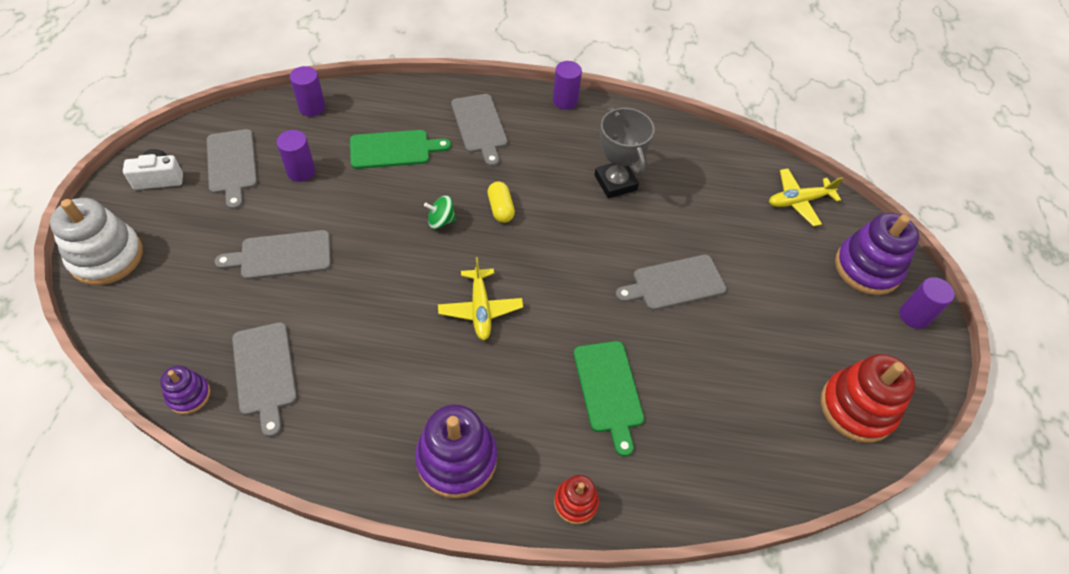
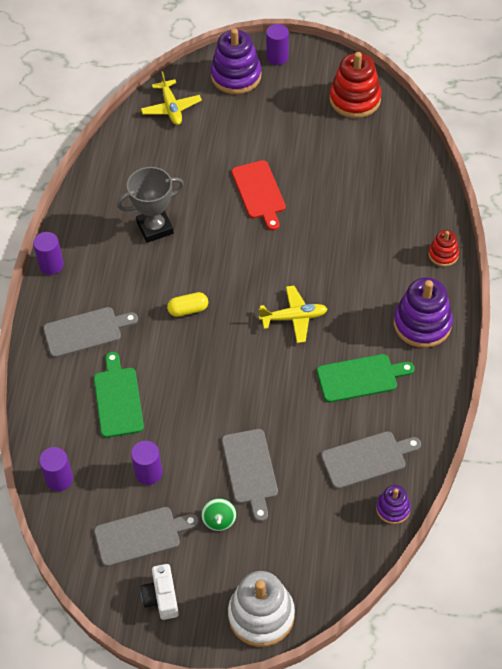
camera: 85 degrees left, 0 degrees up
green spinning top [424,196,456,229] -> green spinning top moved to [201,498,236,531]
green cutting board [574,341,644,457] -> green cutting board moved to [317,354,415,402]
grey cutting board [615,255,727,310] -> red cutting board [232,160,286,230]

